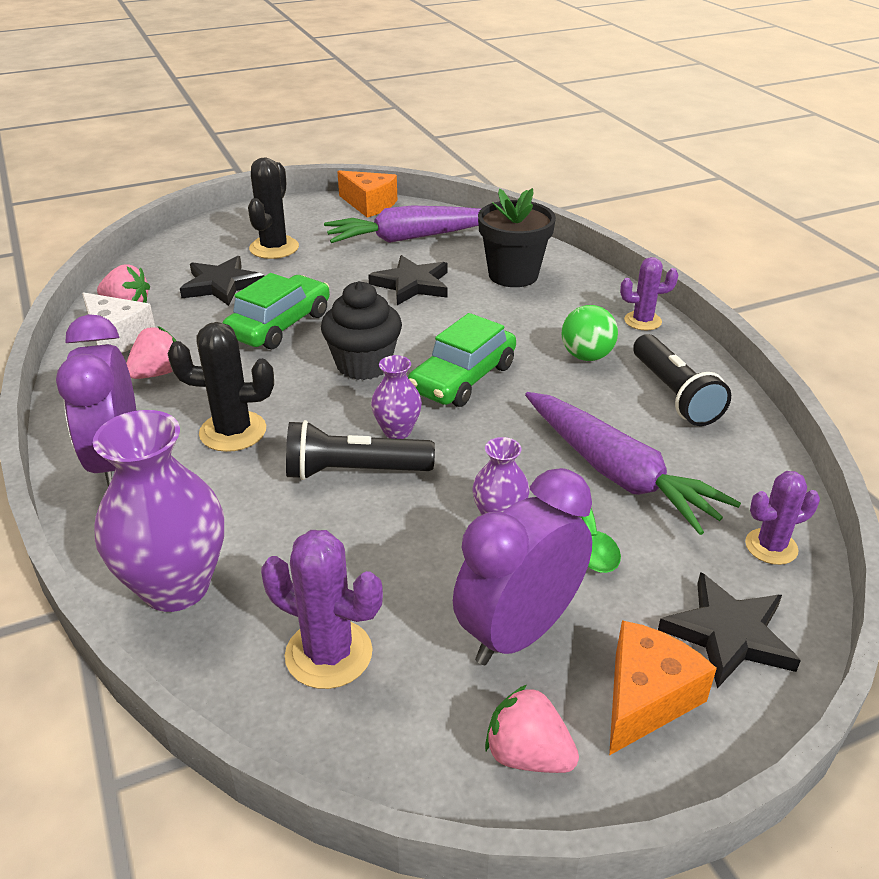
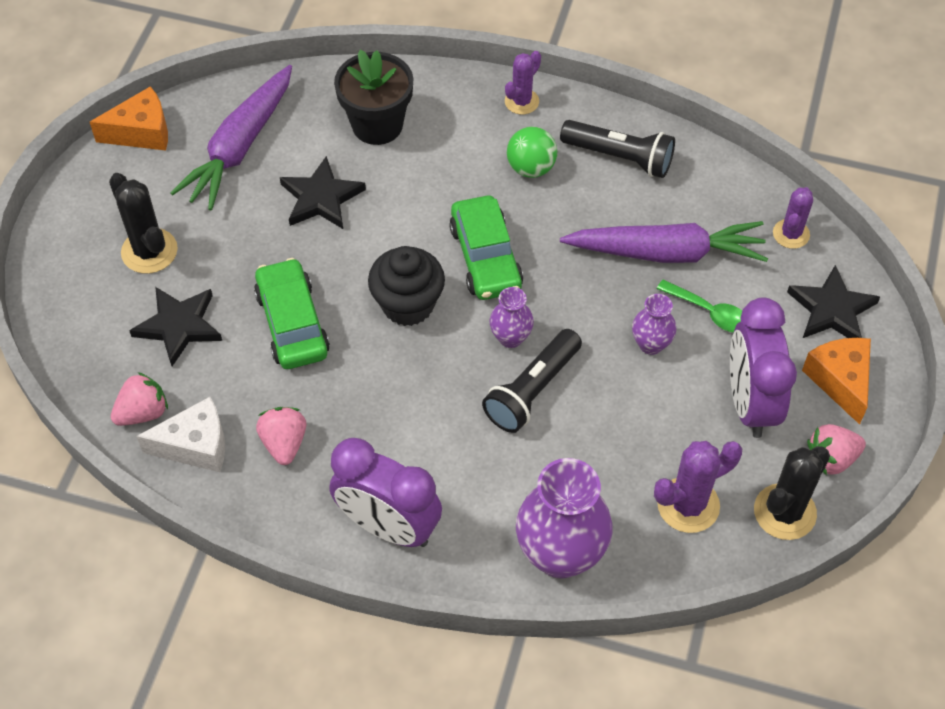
camera: 50 degrees left, 20 degrees up
black cactus [167,322,274,452] -> black cactus moved to [754,446,830,540]

